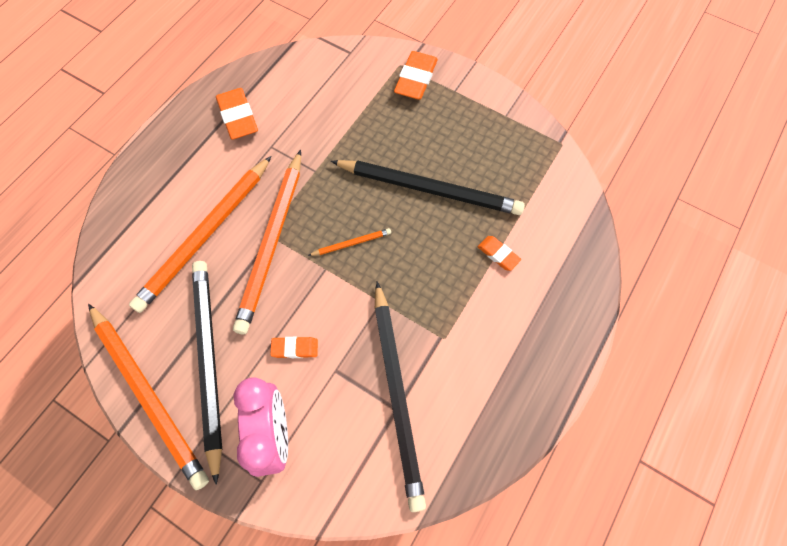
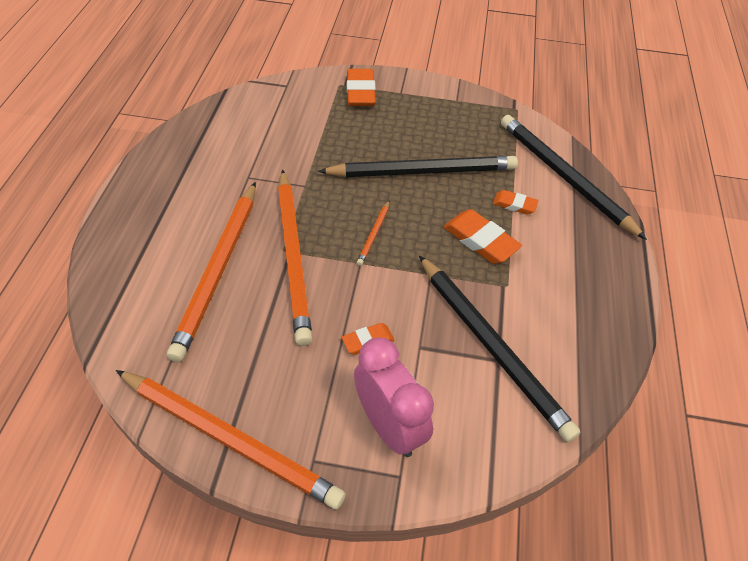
camera: 25 degrees left, 15 degrees down
black pencil [192,261,222,485] -> black pencil moved to [501,115,647,240]
orange eraser [216,88,258,140] -> orange eraser moved to [443,209,522,264]
orange pencil [308,228,391,256] -> orange pencil turned 150 degrees clockwise [357,200,390,266]

